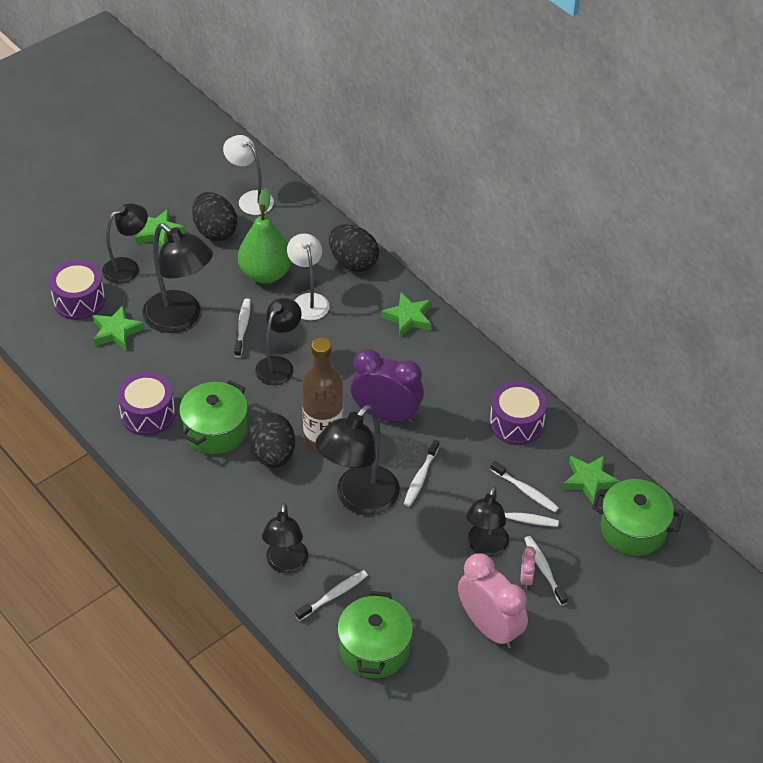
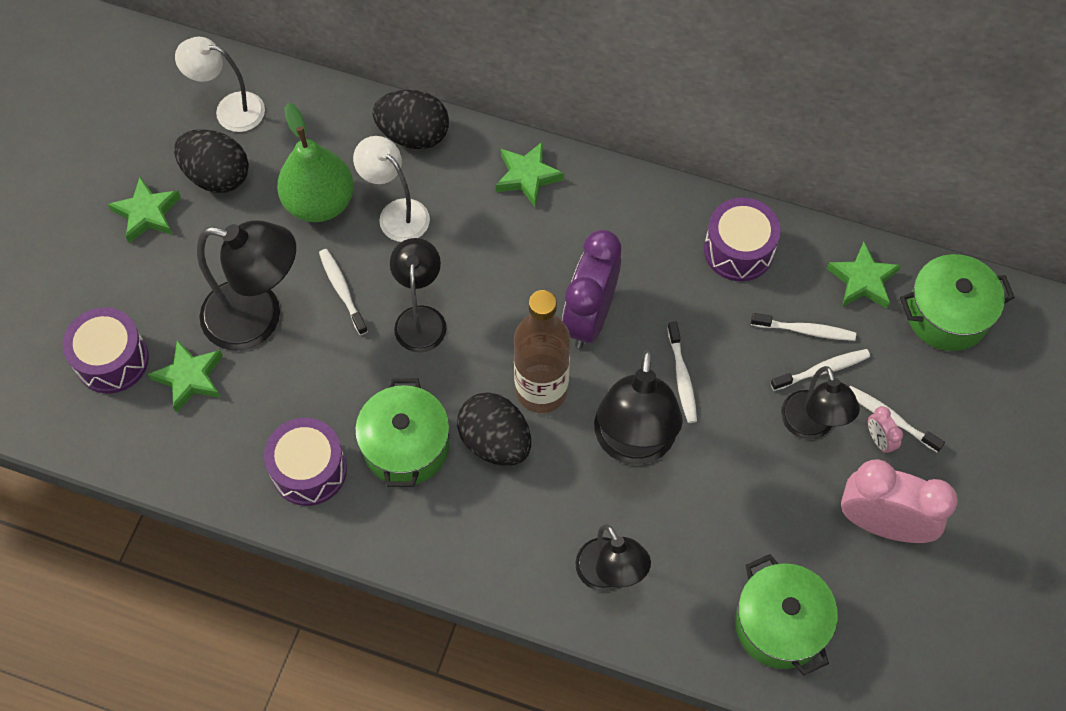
camera: 30 degrees left, 15 degrees up
black lamp [102,203,148,284] -> none
white toothbrush [295,570,368,621] -> none
purple clock [351,349,424,424] -> purple clock turned 60 degrees counterclockwise [562,230,621,348]

